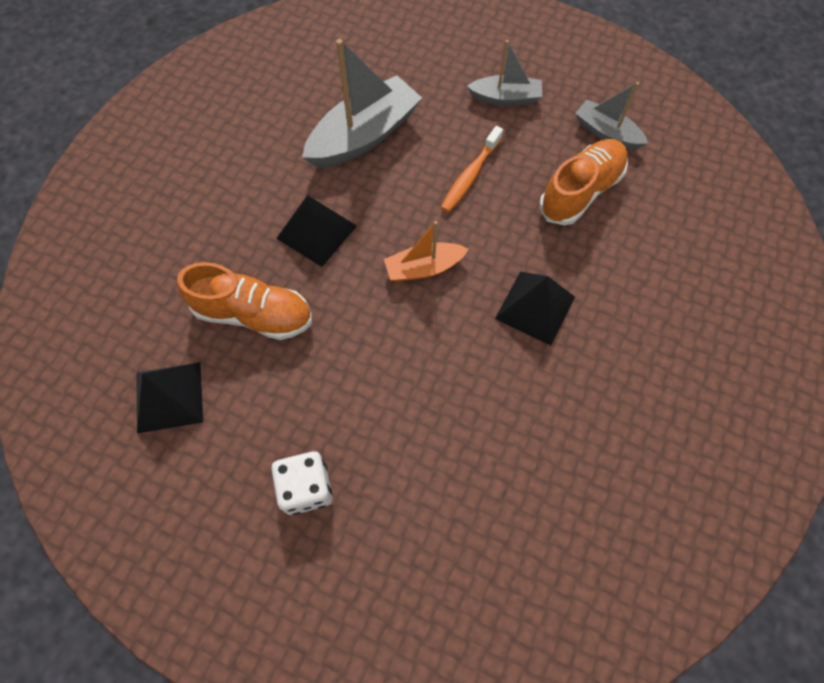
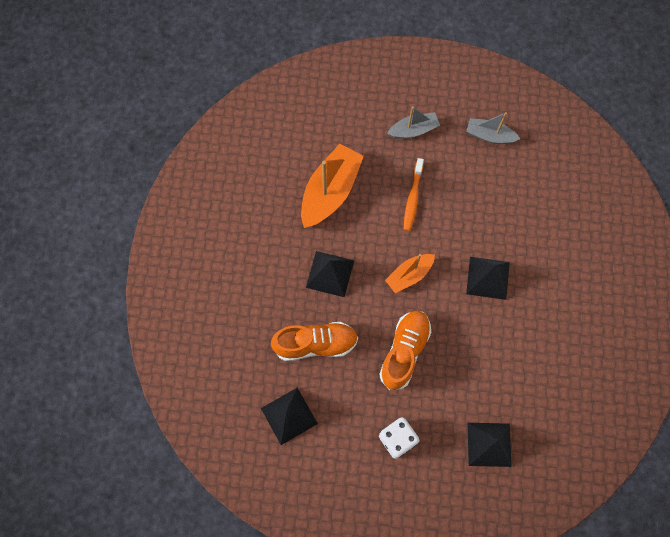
camera: 20 degrees left, 5 degrees up
grey boat [302,39,422,168] -> orange boat [301,144,364,228]
orange shoe [539,139,628,225] -> orange shoe moved to [379,311,431,390]
none -> black pyramid [468,423,512,467]

